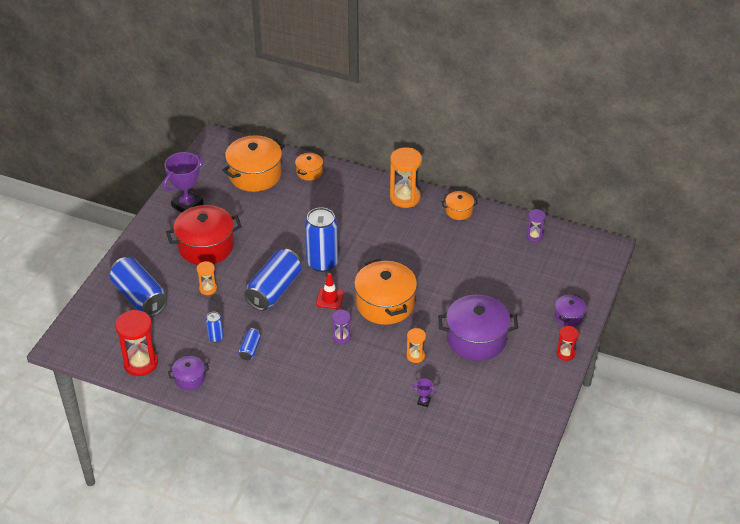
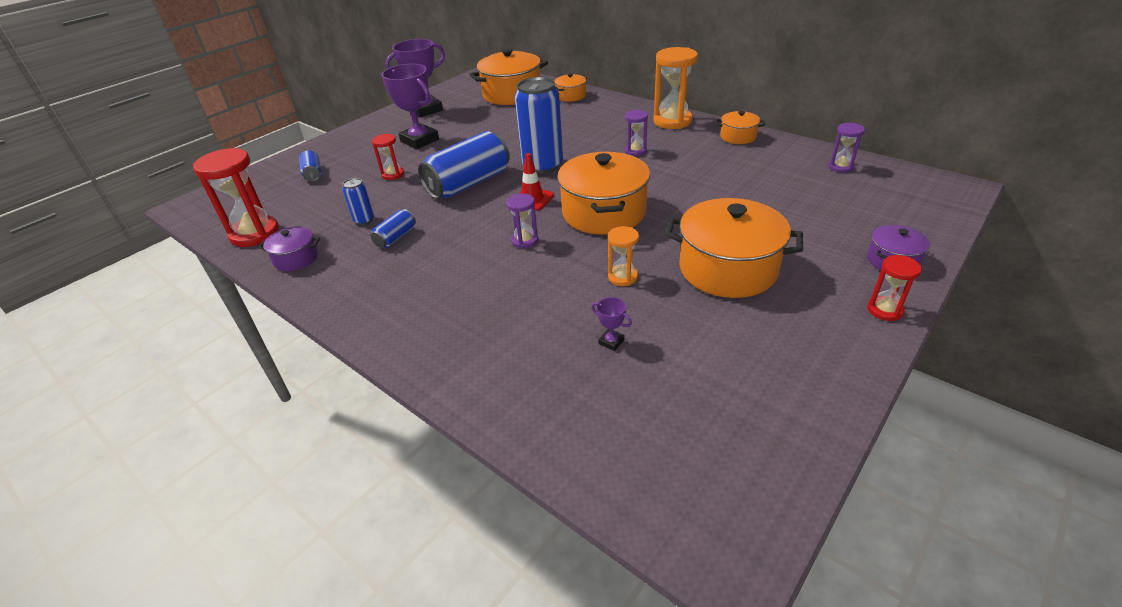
camera: 20 degrees right, 5 degrees down
blue can [110,257,167,317] -> blue can [299,150,321,181], size x0.47
red pot [166,205,242,265] -> purple trophy [382,64,439,149]
orange hourglass [197,261,217,295] -> red hourglass [372,134,404,180]
purple pot [438,295,518,361] -> orange pot [665,198,803,298]
none -> purple hourglass [624,110,648,156]

